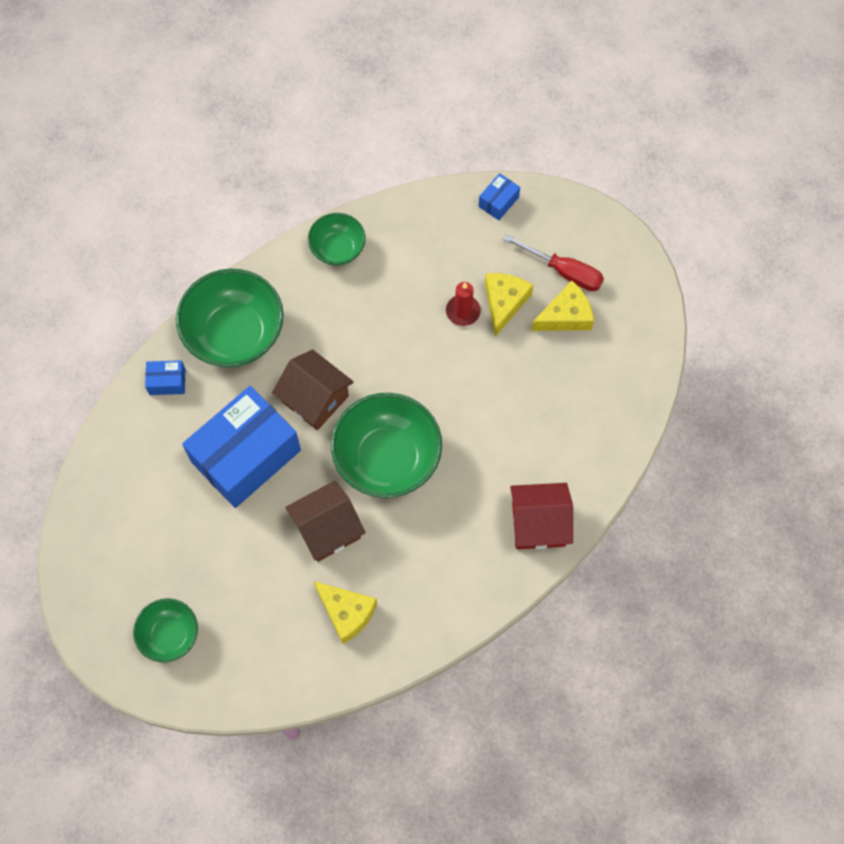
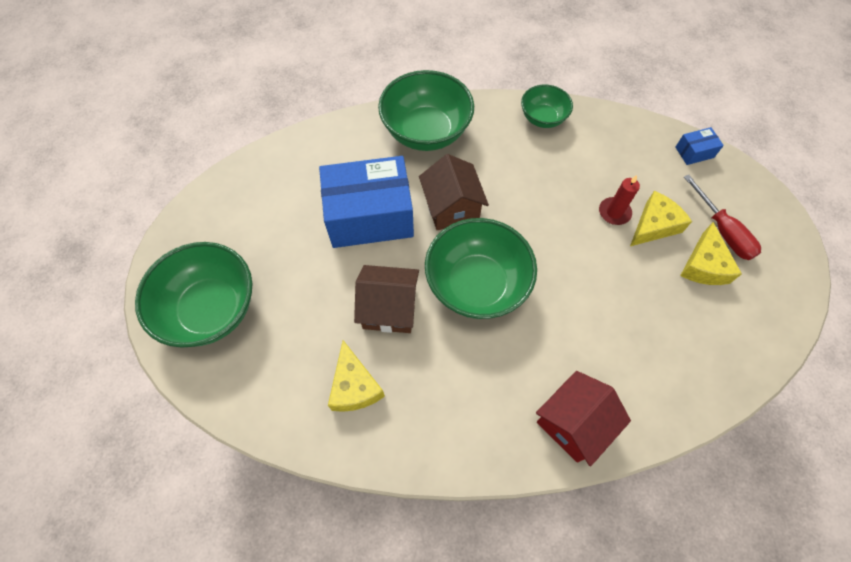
camera: 35 degrees right, 5 degrees down
green bowl [133,598,198,663] -> green bowl [135,242,252,348], size x1.78
blue box [145,360,186,395] -> none
red house [510,483,573,549] -> red house turned 75 degrees counterclockwise [536,371,631,466]
yellow cheese [531,281,594,331] -> yellow cheese turned 90 degrees clockwise [680,222,742,285]

